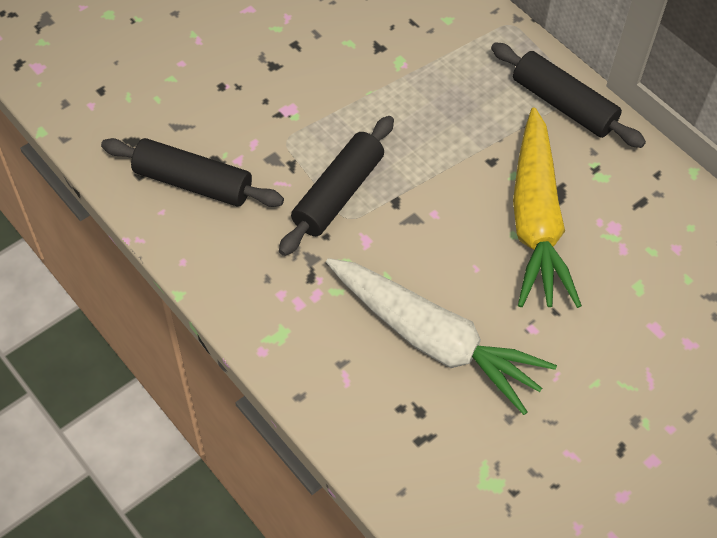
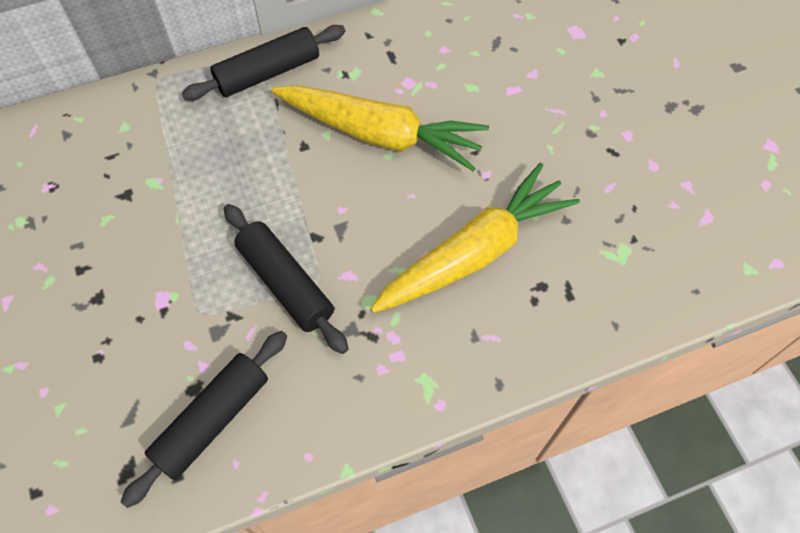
camera: 70 degrees left, 5 degrees up
white carrot [326,258,557,415] -> yellow carrot [370,163,580,313]

